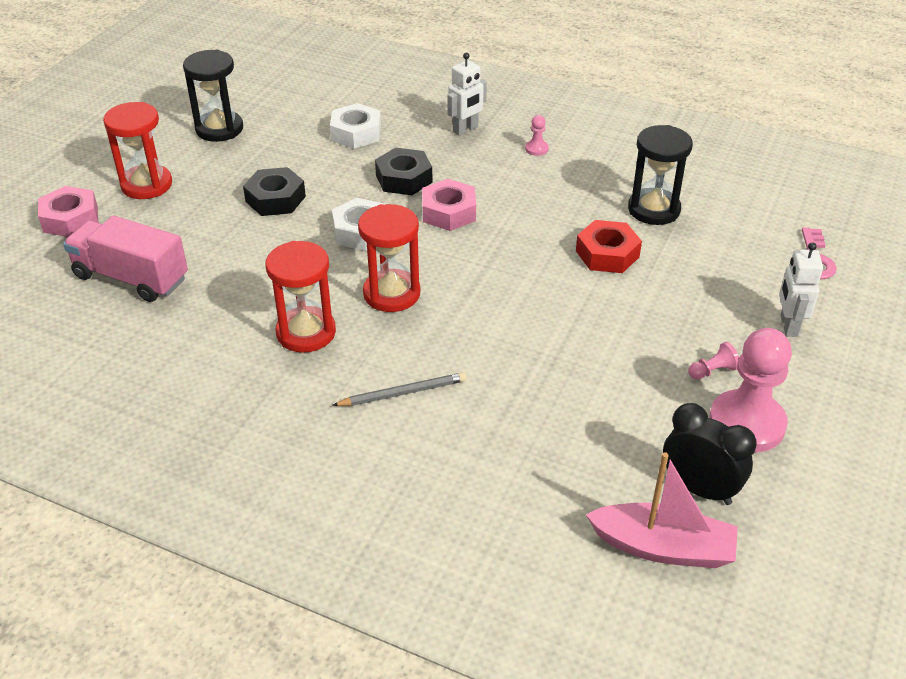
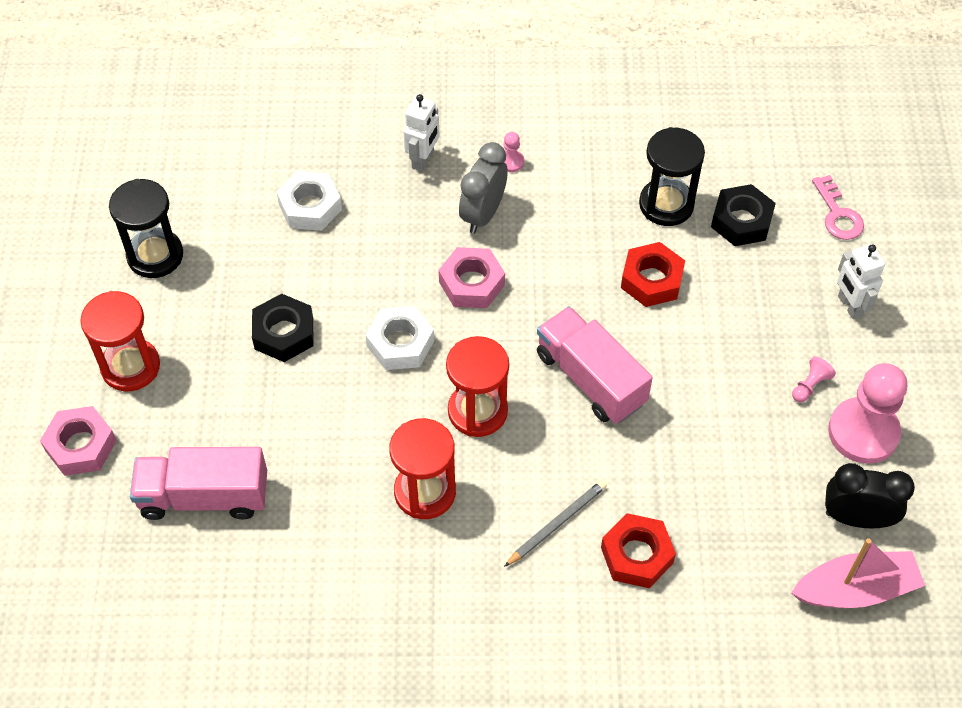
camera: 25 degrees left, 15 degrees up
black nut [375,148,433,195] -> black nut moved to [711,184,776,246]
none -> grey clock [459,142,508,234]
none -> pink truck [537,306,653,424]
none -> red nut [601,513,676,588]

